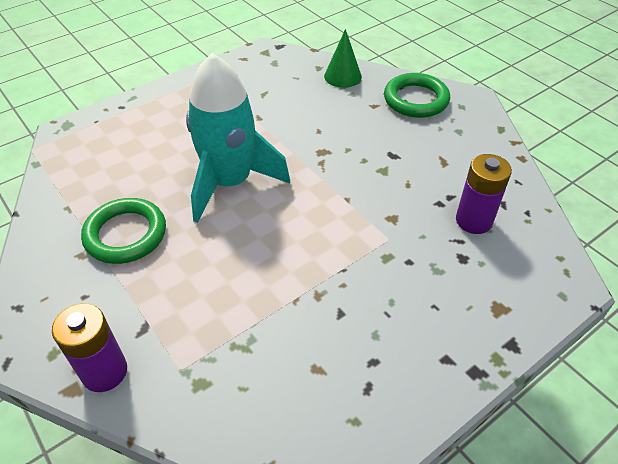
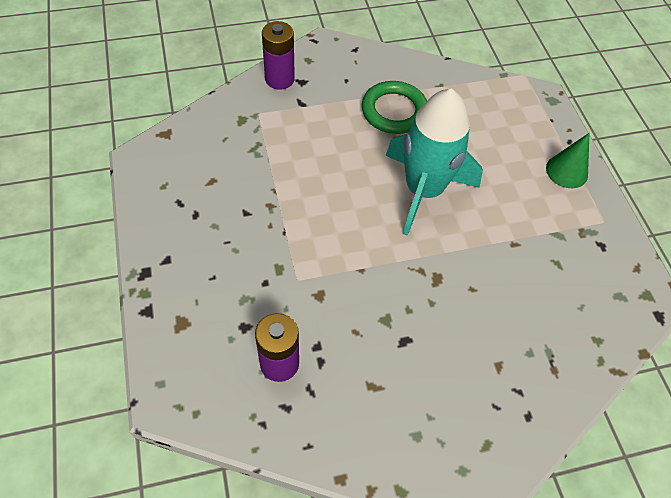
camera: 110 degrees right, 10 degrees up
green cone [324,29,362,88] -> green cone moved to [546,133,589,188]
green ring [384,73,450,118] -> none

